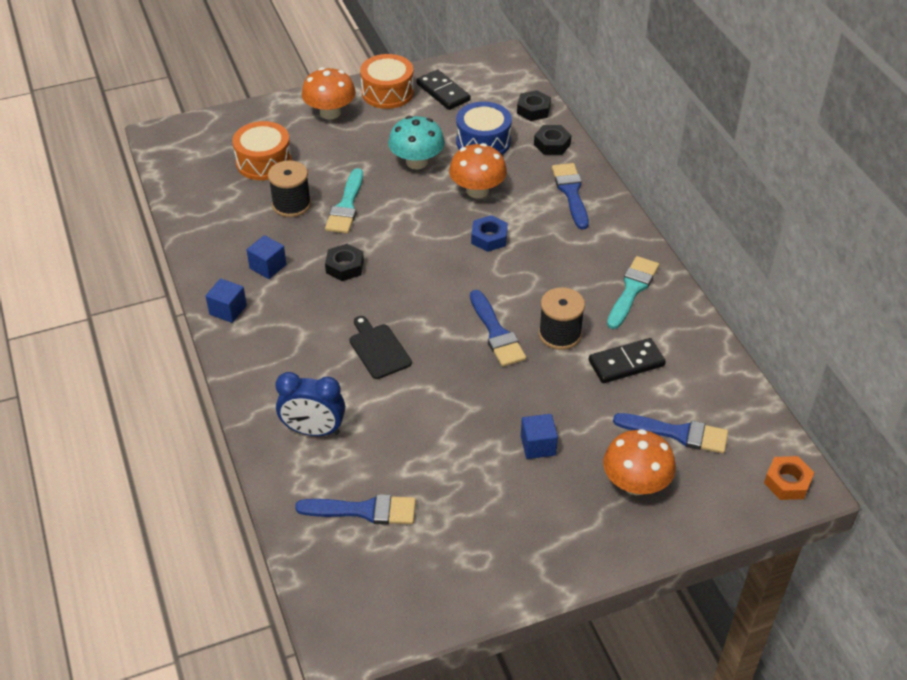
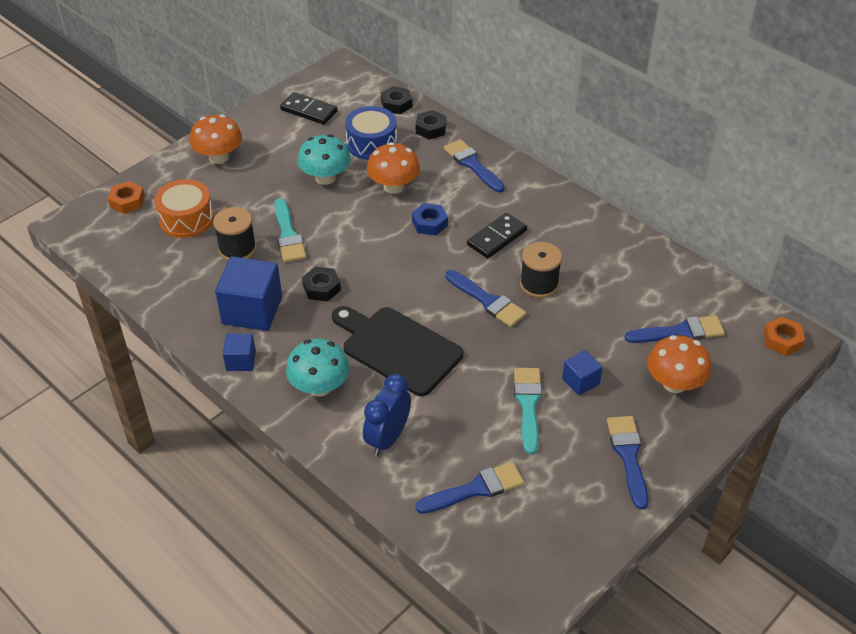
camera: 25 degrees left, 0 degrees up
blue cube [247,235,286,279] -> blue cube [215,256,282,331], size x1.89
blue clock [275,372,345,436] -> blue clock turned 135 degrees clockwise [363,374,411,456]
black cutting board [349,316,412,379] -> black cutting board [332,306,463,396], size x1.80
orange drum [360,54,414,109] -> none
black domino [589,338,666,383] -> black domino moved to [467,213,527,259]
turquoise brush [607,256,659,329] -> turquoise brush moved to [514,368,542,454]
none -> orange nut [108,181,145,214]
none -> turquoise mushroom [286,339,350,397]
none -> blue brush [607,416,648,510]

